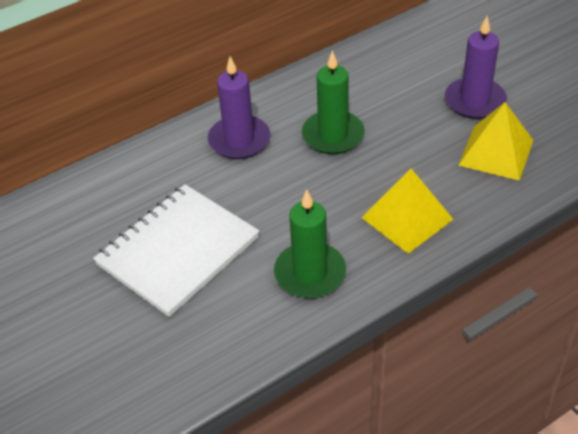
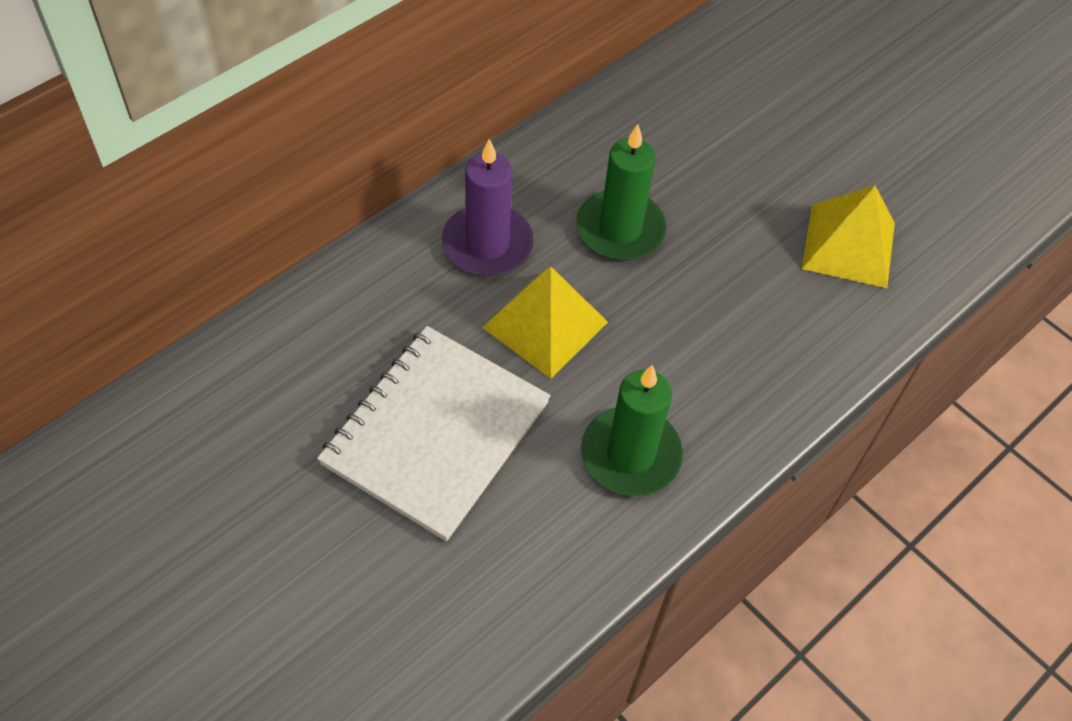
camera: 15 degrees left, 10 degrees up
yellow pyramid [361,169,453,254] -> yellow pyramid moved to [482,266,608,379]
purple candle [445,16,507,119] -> none

